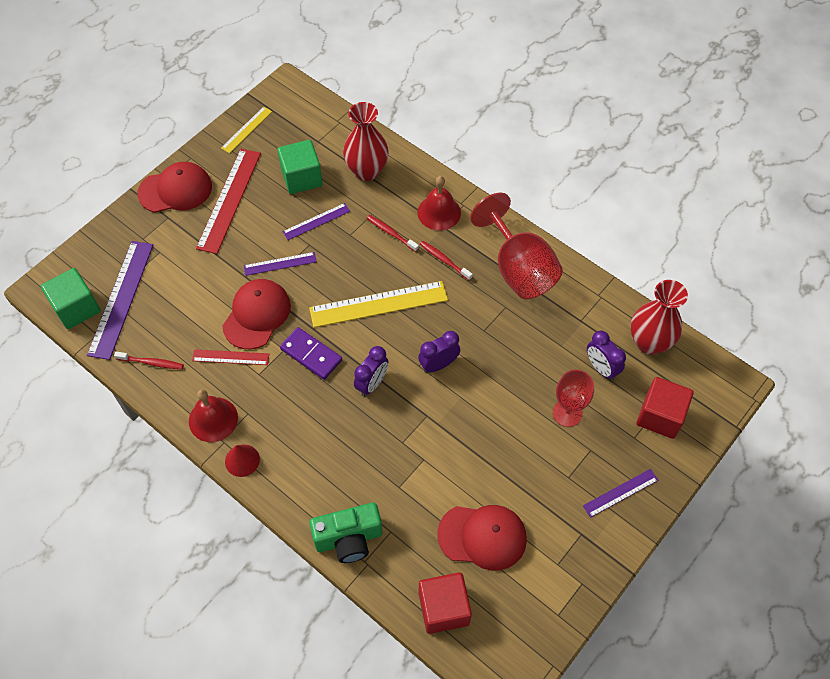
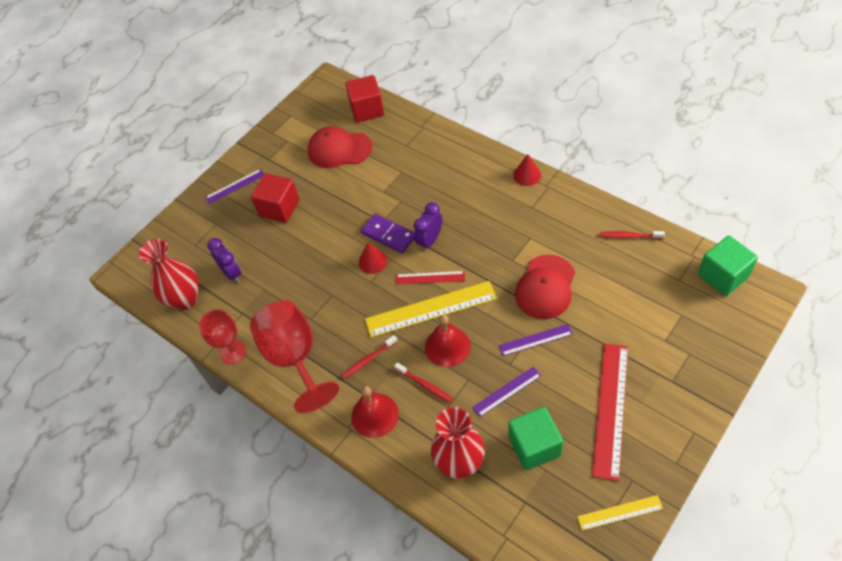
camera: 175 degrees left, 5 degrees down
purple ruler [87,241,153,360] -> none
red cap [138,162,212,213] -> none
red bell [189,390,238,442] -> red bell moved to [425,315,471,367]
red ruler [192,349,269,365] -> red ruler moved to [396,271,465,285]
yellow ruler [221,106,272,153] -> yellow ruler turned 45 degrees clockwise [577,495,663,531]
purple domino [280,327,342,380] -> purple domino moved to [361,214,414,253]
green camera [309,503,382,563] -> none
purple clock [418,331,460,373] -> red cone [359,243,387,274]
red toothbrush [420,241,473,281] -> red toothbrush turned 105 degrees clockwise [341,335,398,379]
red goblet [553,370,594,427] -> red goblet moved to [199,309,246,365]
red cube [637,377,694,439] -> red cube moved to [251,173,299,223]

